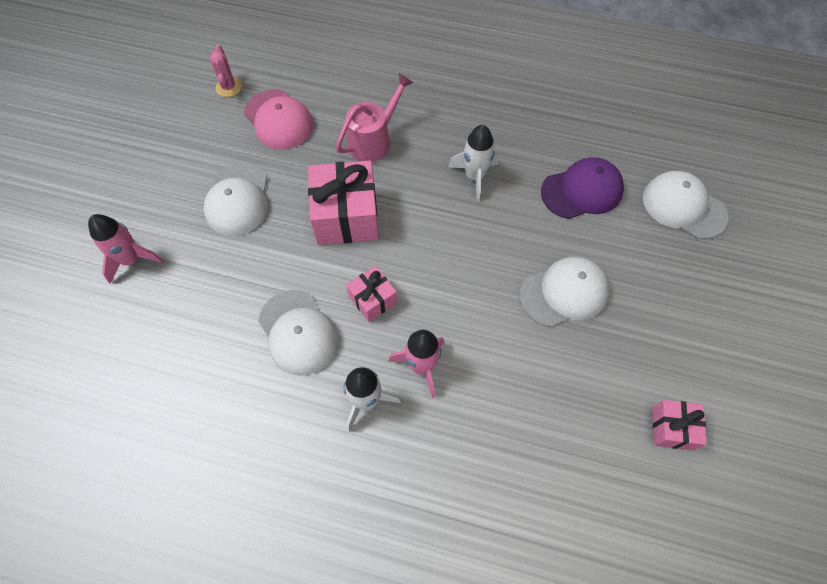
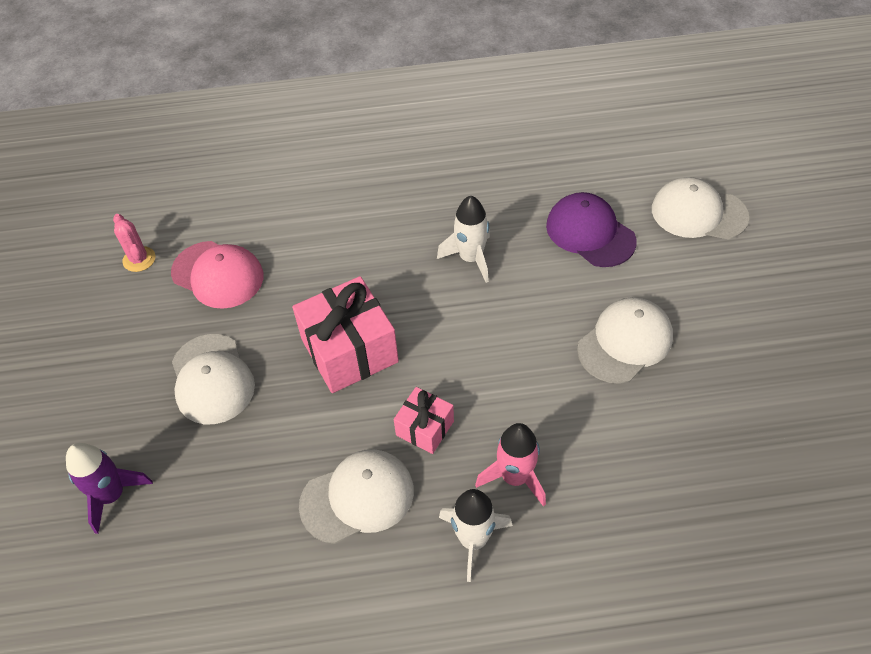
camera: 20 degrees left, 10 degrees down
pink rocket [88,214,163,284] -> purple rocket [66,443,153,534]
white cap [258,290,339,376] -> white cap turned 60 degrees counterclockwise [299,449,414,544]
pink watering can [336,73,413,162] -> none
purple cap [541,157,624,219] -> purple cap turned 90 degrees counterclockwise [546,192,637,267]
pink gift [652,400,707,450] -> none

